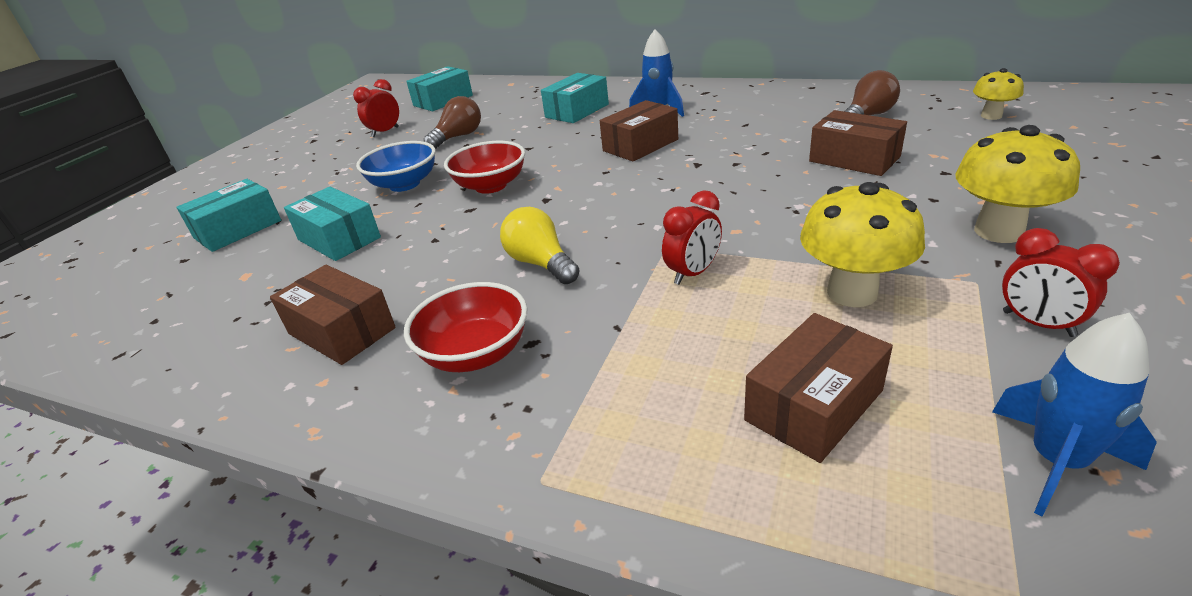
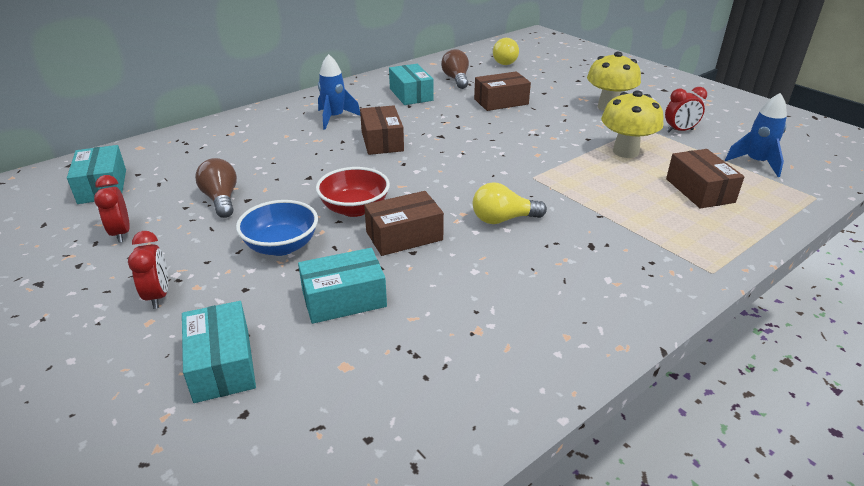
camera: 65 degrees left, 0 degrees up
brown box [270,265,396,365] -> brown box moved to [364,191,444,256]
red bowl [404,282,528,372] -> none
turquoise box [541,73,609,123] -> turquoise box moved to [389,64,434,105]
red clock [662,190,722,285] -> red clock moved to [128,231,168,309]
yellow mushroom [973,68,1024,120] -> yellow light bulb [493,38,519,65]

